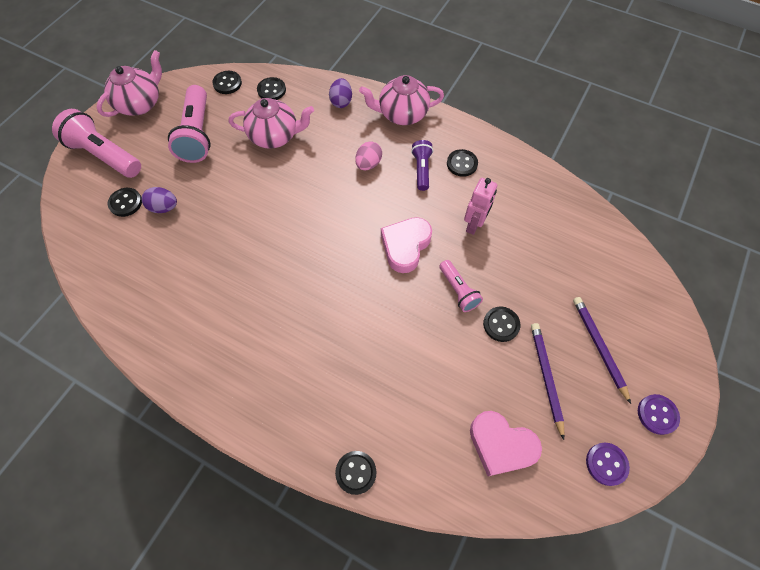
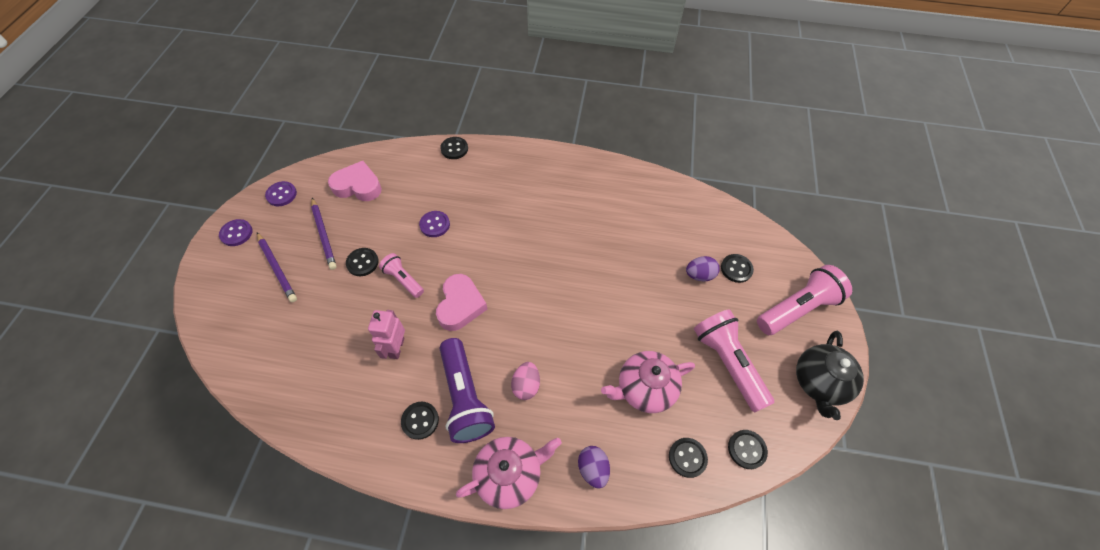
camera: 160 degrees right, 5 degrees down
pink flashlight [52,109,141,178] -> pink flashlight turned 45 degrees counterclockwise [757,265,852,335]
pink teapot [97,50,162,117] -> black teapot [796,331,864,420]
purple flashlight [411,140,433,191] -> purple flashlight [439,338,495,443], size x1.79
none -> purple button [419,211,450,237]

